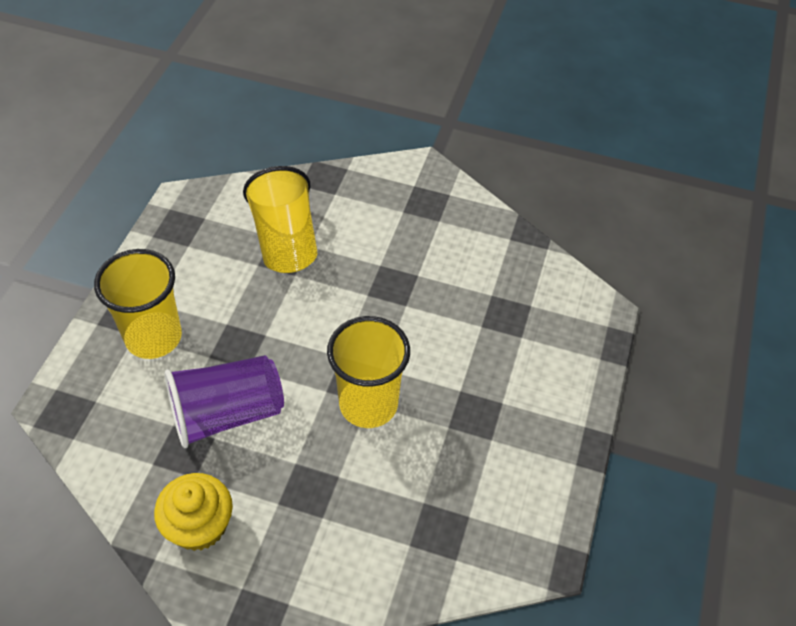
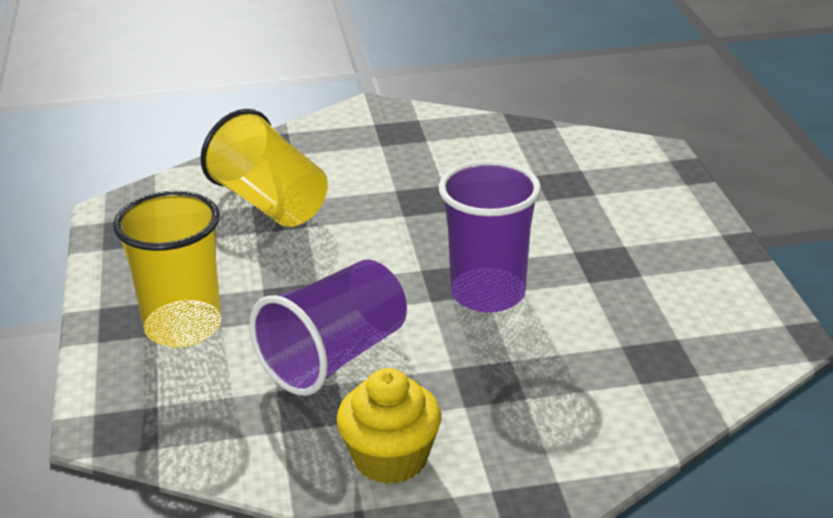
camera: 25 degrees left, 20 degrees down
yellow cup [327,316,410,428] -> purple cup [438,160,541,313]

